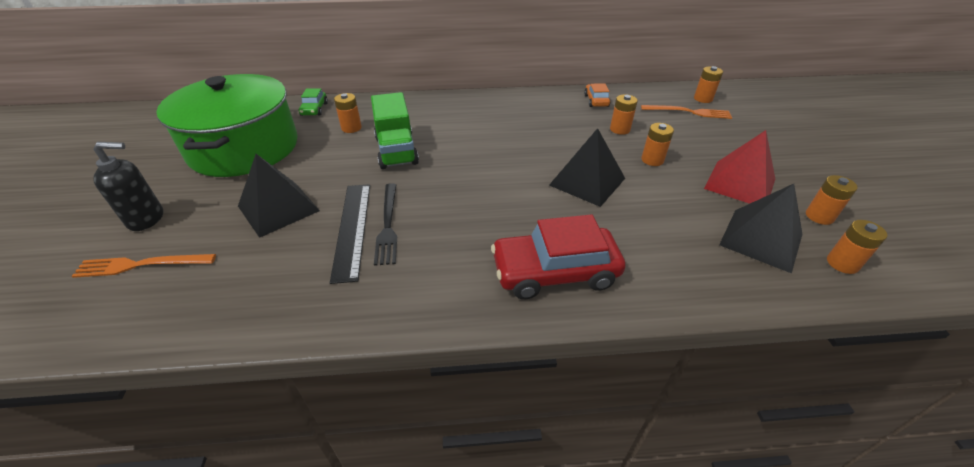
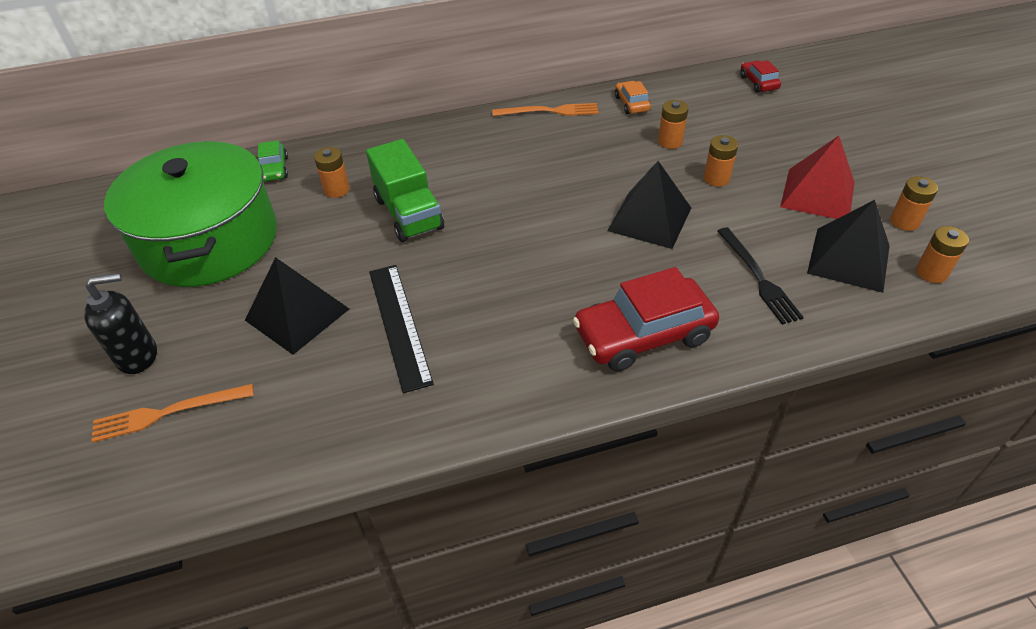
camera: 10 degrees left, 5 degrees up
black fork [374,183,397,266] -> black fork moved to [717,227,804,325]
orange fork [641,105,732,119] -> orange fork moved to [492,103,599,116]
orange battery [694,66,723,103] -> red car [740,60,781,93]

